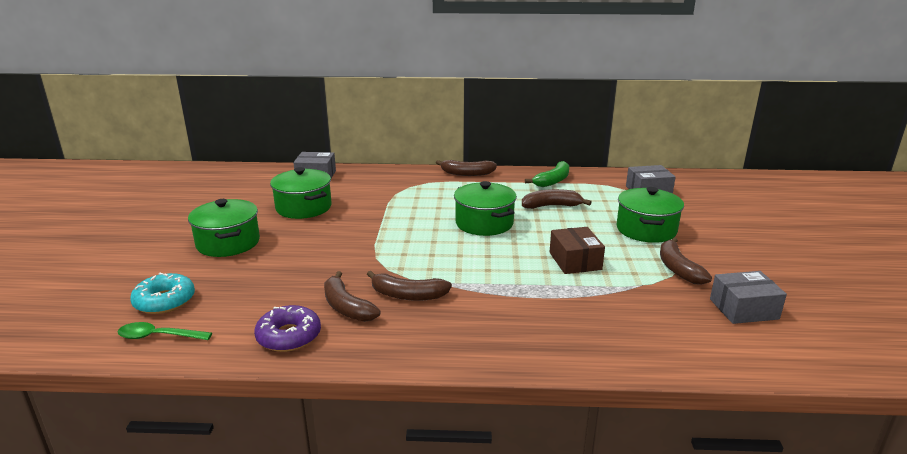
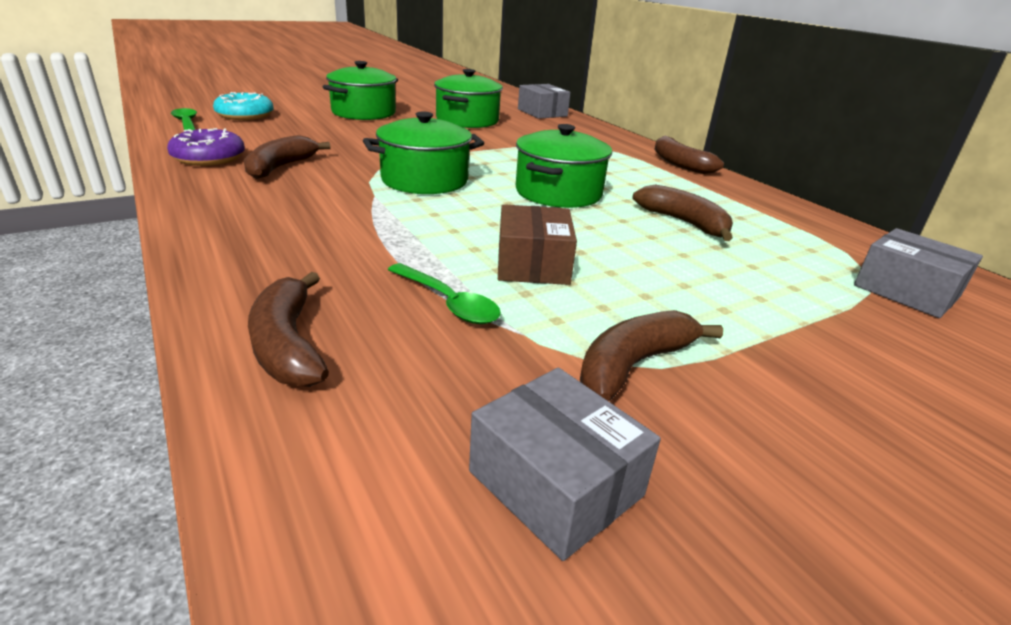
camera: 55 degrees right, 5 degrees up
brown banana [367,271,452,301] -> brown banana moved to [248,272,329,387]
green banana [525,161,569,187] -> none
brown box [550,227,605,274] -> brown box turned 45 degrees counterclockwise [498,204,577,285]
green pot [617,187,684,243] -> green pot moved to [363,111,484,194]
none -> green spoon [388,263,501,324]

